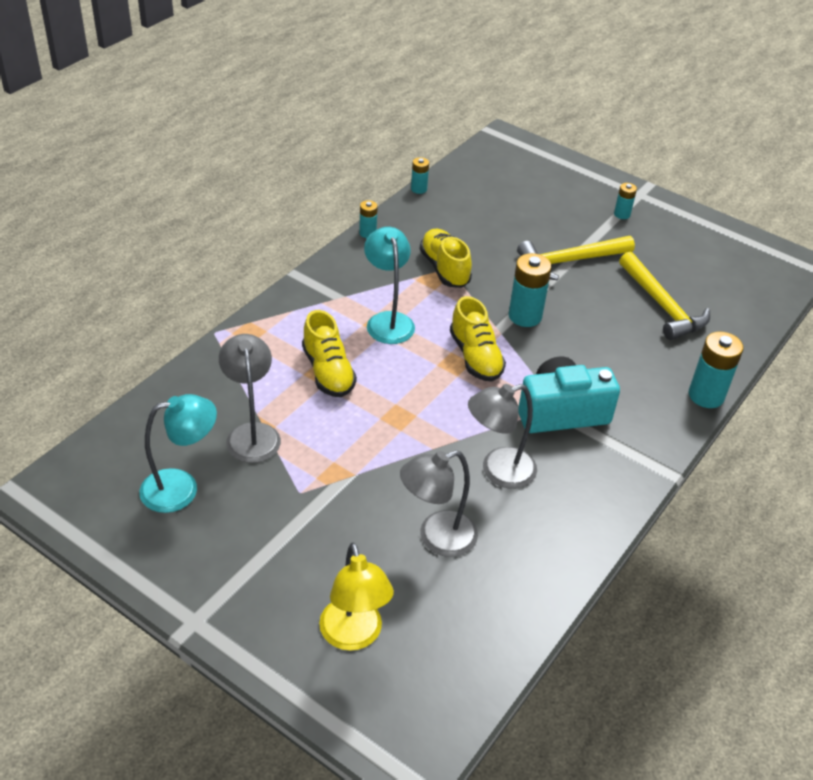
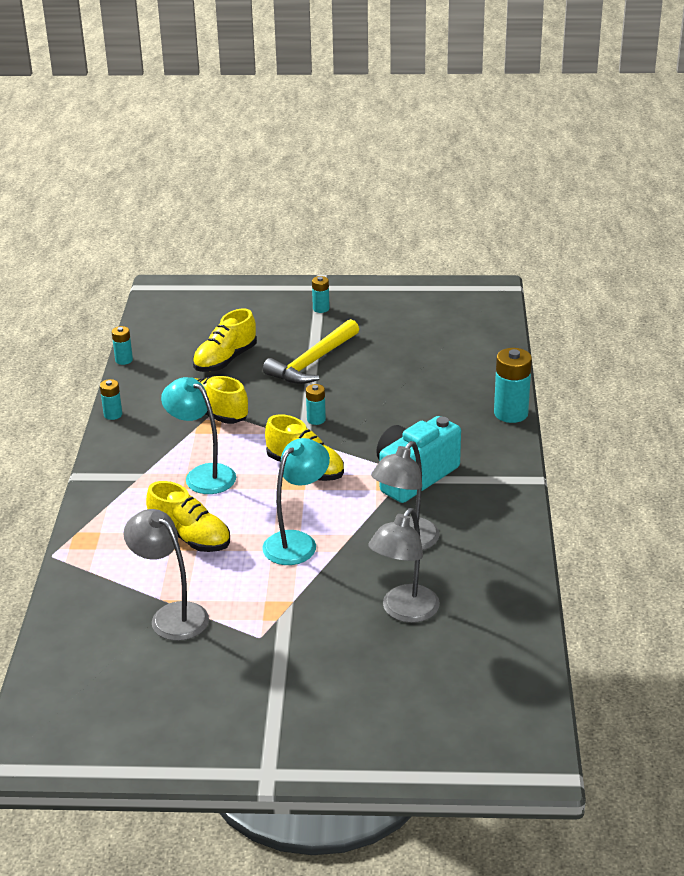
camera: 30 degrees left, 10 degrees down
turquoise lamp [139,394,217,513] -> turquoise lamp moved to [262,438,330,565]
yellow lamp [319,542,394,651] -> none
turquoise battery [509,253,552,327] -> turquoise battery [306,384,326,425], size x0.55
yellow hammer [619,252,710,340] -> none
none -> yellow shoe [193,308,257,372]

